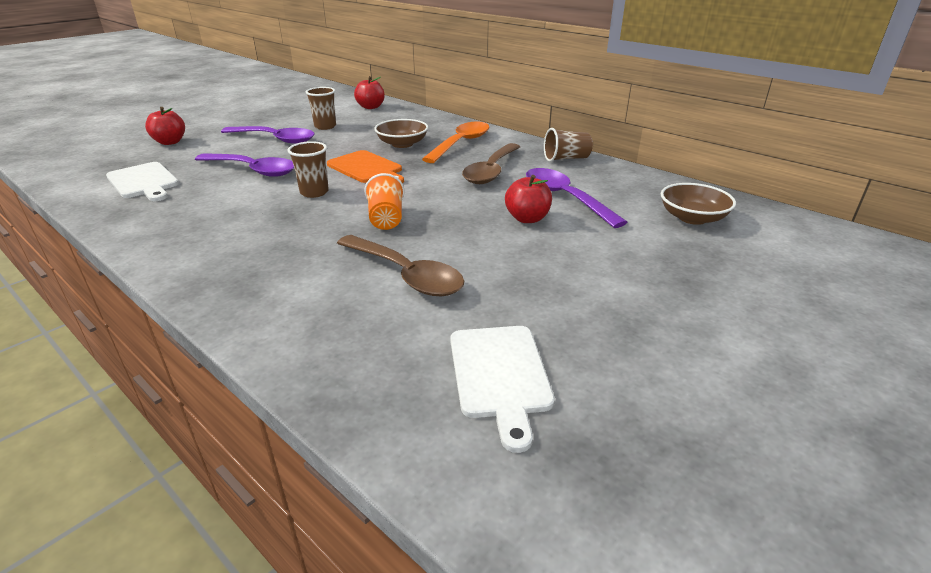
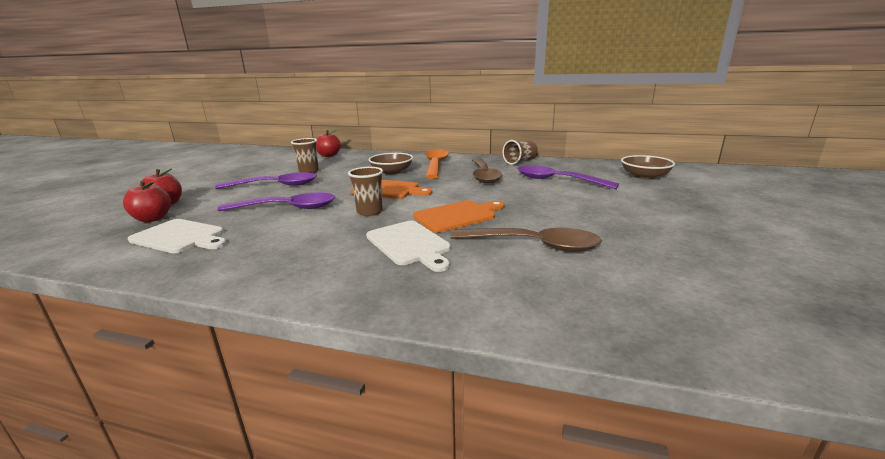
camera: 25 degrees left, 10 degrees down
orange cup [364,173,405,230] -> orange cutting board [413,200,505,233]
white cutting board [450,326,555,453] -> white cutting board moved to [366,221,451,272]
red apple [505,175,552,223] -> red apple moved to [123,181,171,222]

